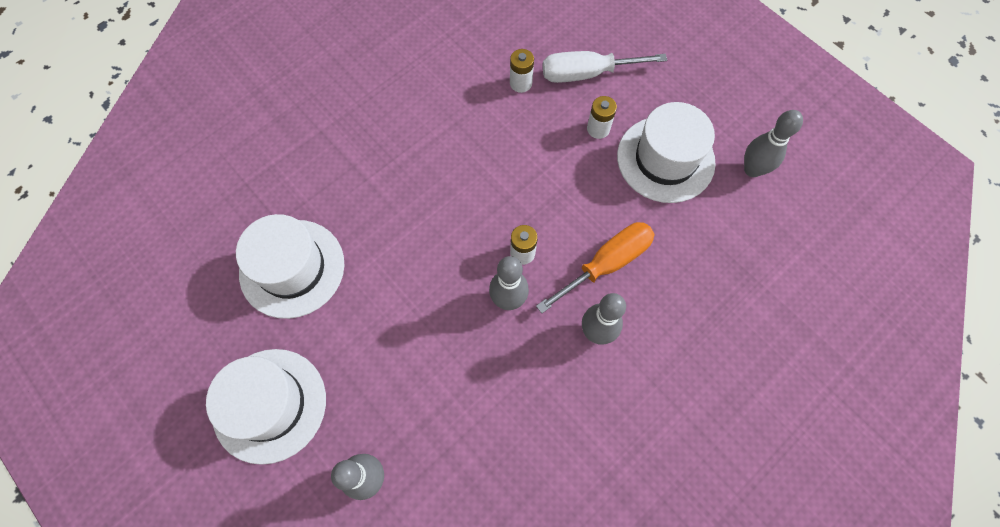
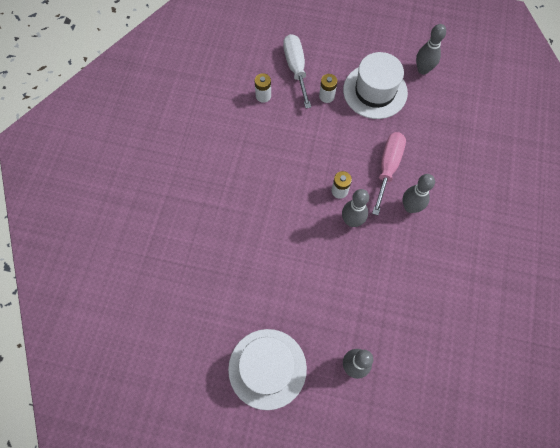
camera: 35 degrees left, 0 degrees up
white hat [236,214,344,319] -> none
orange screwdriver [536,222,655,313] -> pink screwdriver [372,132,406,215]
white screwdriver [543,51,667,83] -> white screwdriver turned 120 degrees clockwise [283,34,311,108]

